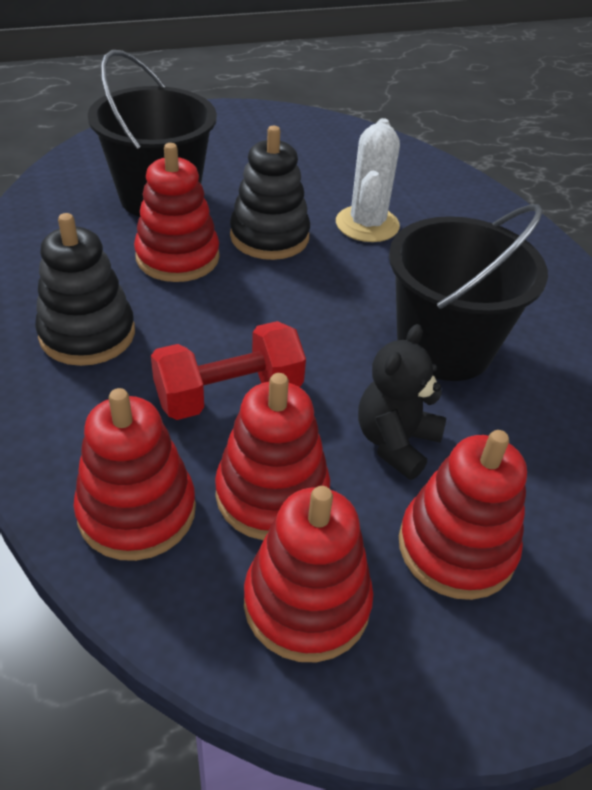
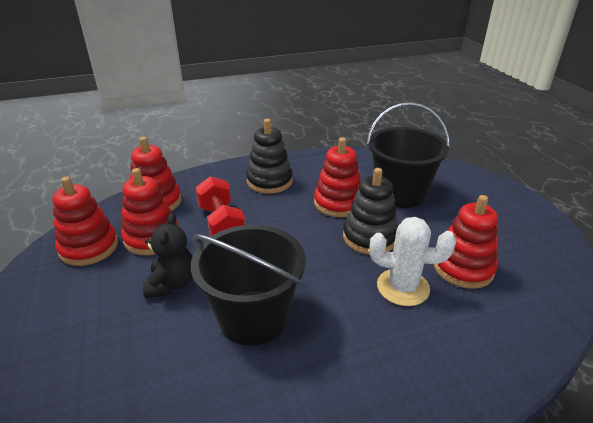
camera: 95 degrees right, 10 degrees down
black teddy bear [358,324,446,480] -> black teddy bear turned 60 degrees clockwise [143,213,193,298]
red stacking toy [399,430,527,600] -> red stacking toy moved to [434,195,498,289]

